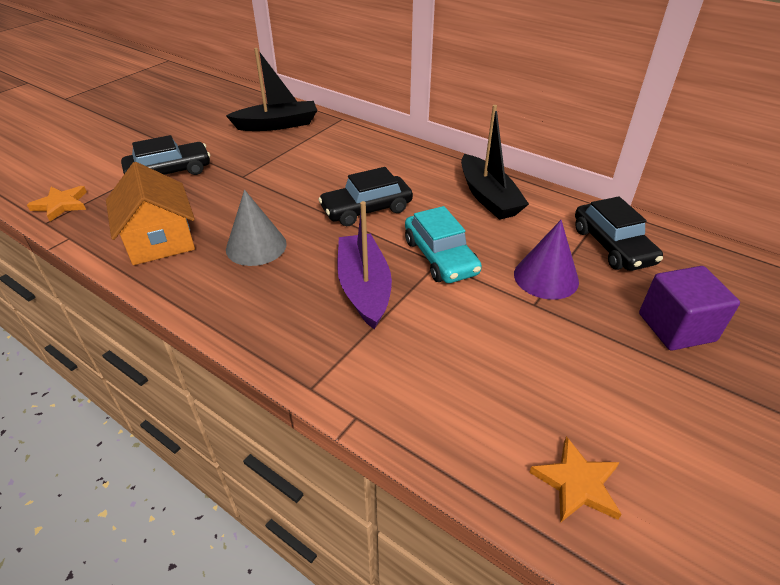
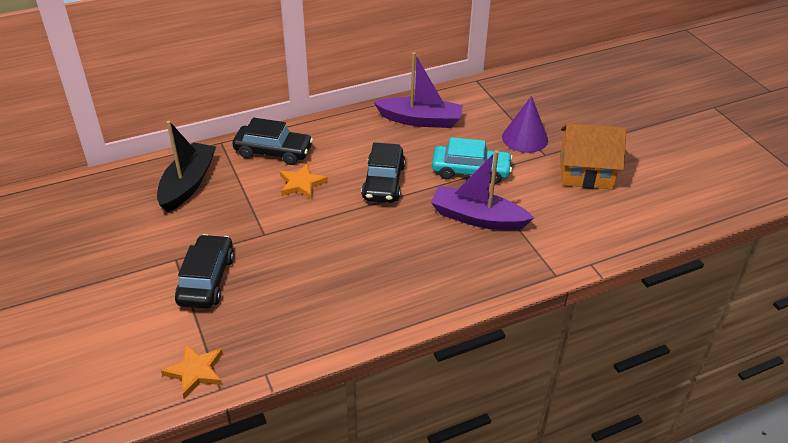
camera: 60 degrees left, 0 degrees up
orange house [106,162,195,265] -> orange house moved to [560,123,627,189]
grey cone [226,190,287,266] -> none
black boat [461,105,529,220] -> purple boat [374,52,463,128]
orange star [529,436,622,523] -> orange star moved to [280,163,328,200]
black car [575,196,663,271] -> black car moved to [232,118,313,165]
purple cube [639,266,740,351] -> none

